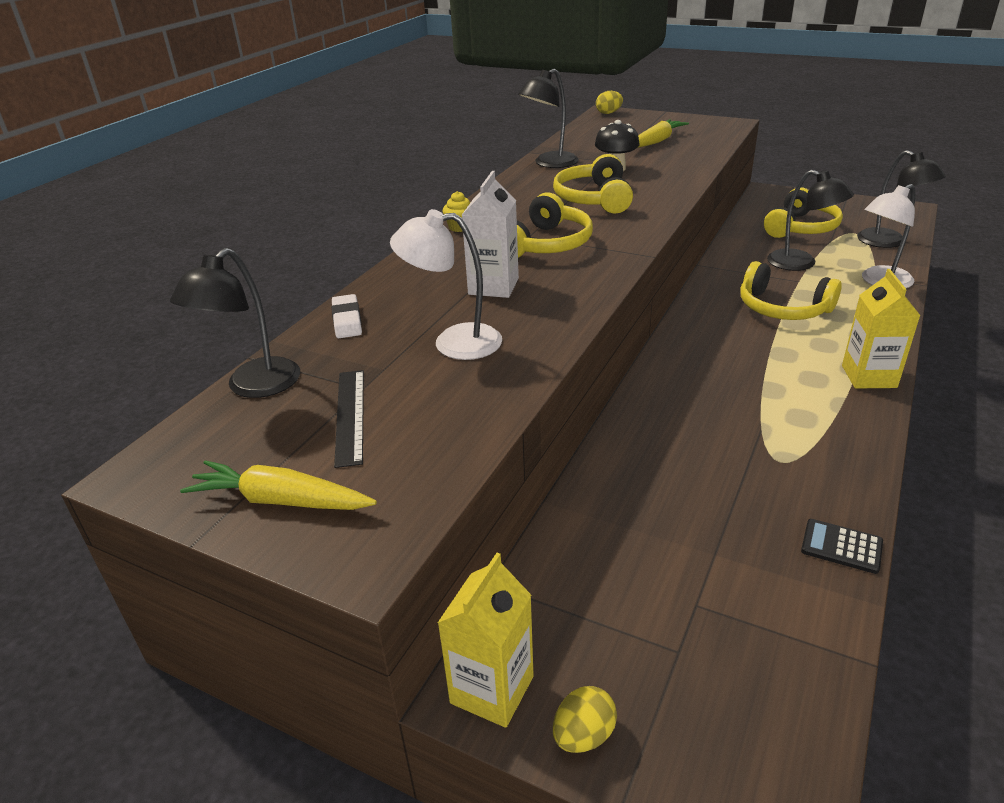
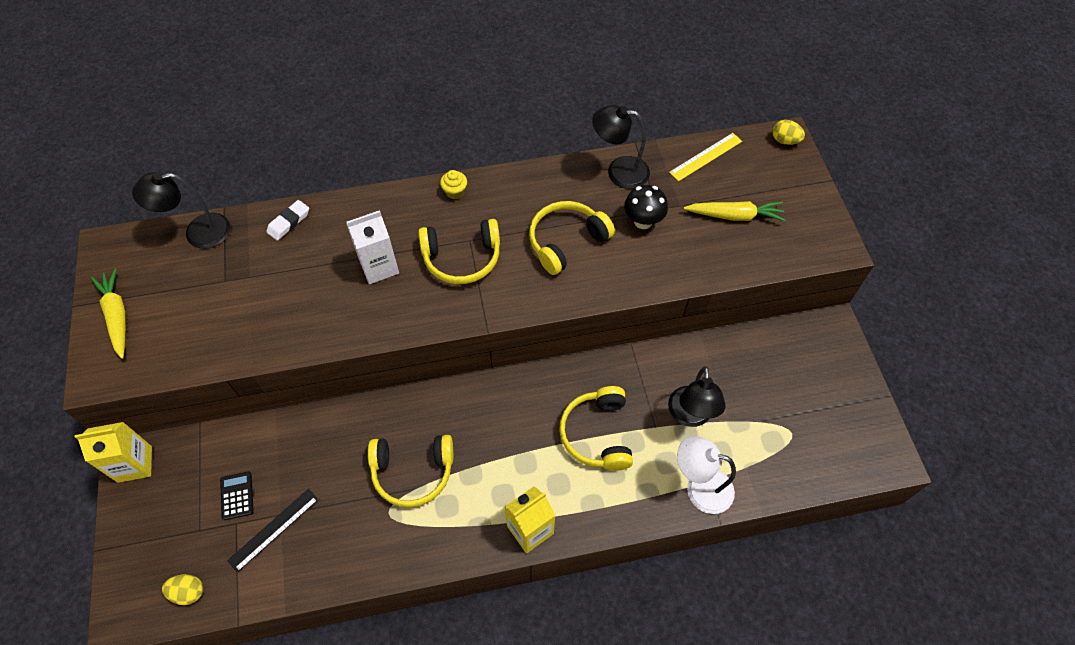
camera: 50 degrees right, 25 degrees up
black ruler [334,370,364,468] -> black ruler moved to [227,489,319,573]
white lamp [390,209,502,360] -> none
yellow egg [553,686,617,753] -> yellow egg moved to [162,574,203,605]
yellow headphones [764,187,843,238] -> yellow headphones moved to [368,435,453,507]
black calculator [801,519,883,574] -> black calculator moved to [220,472,254,520]
black lamp [857,150,946,248] -> none
none -> yellow ruler [669,133,742,181]

